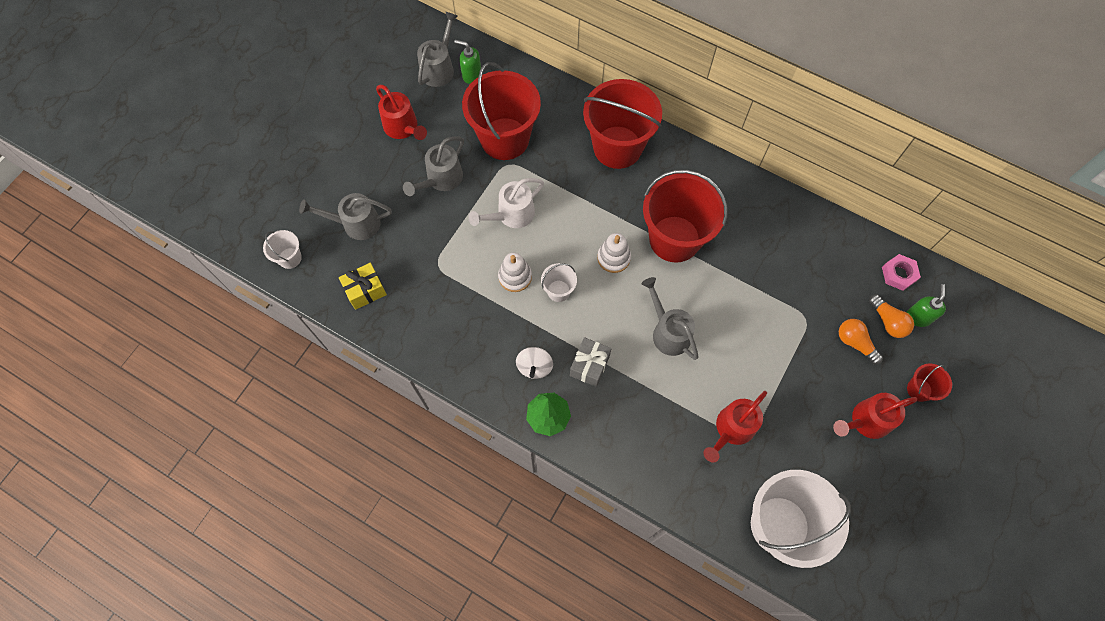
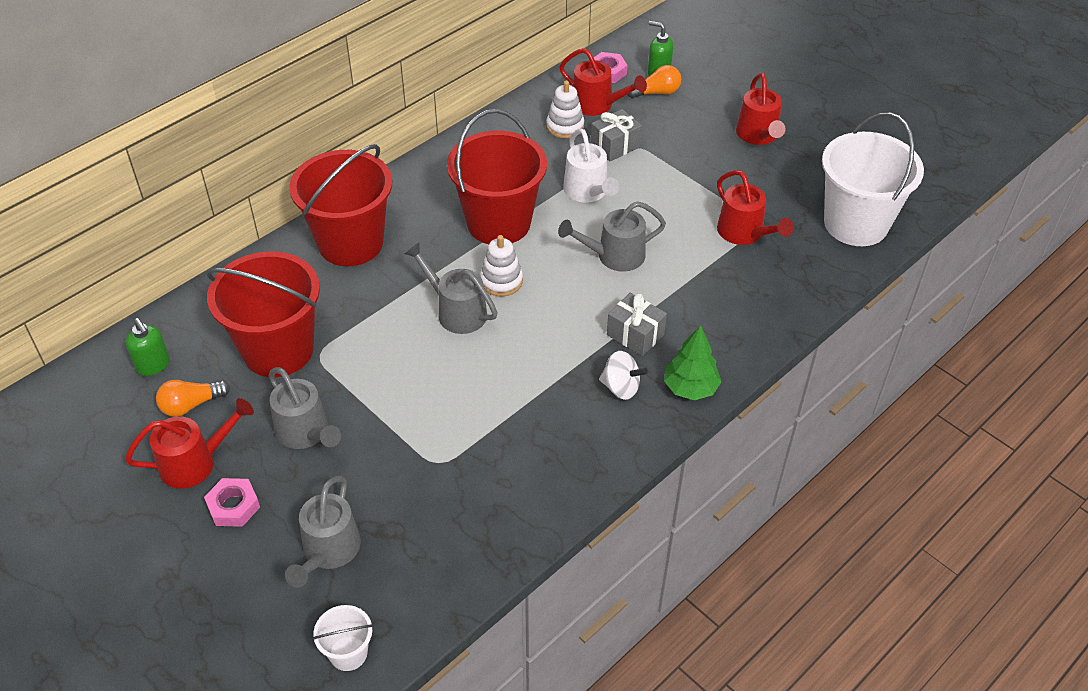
camera: 75 degrees left, 20 degrees down
yellow gift [339,263,387,310] -> none
grey watering can [417,12,458,87] -> grey watering can moved to [404,243,498,334]
green soap dispenser [454,40,481,84] -> green soap dispenser turned 75 degrees counterclockwise [126,318,170,376]
white watering can [468,178,544,228] -> white watering can moved to [563,128,619,203]
white stacking toy [498,252,532,292] -> white stacking toy moved to [546,80,584,138]
white bucket [541,263,577,302] -> none
orange light bulb [839,319,883,364] -> orange light bulb moved to [156,380,230,417]
red bucket [907,364,952,402] -> none
none -> pink nut [204,478,260,527]
none -> red watering can [560,48,647,116]
none -> grey gift [591,109,642,161]

